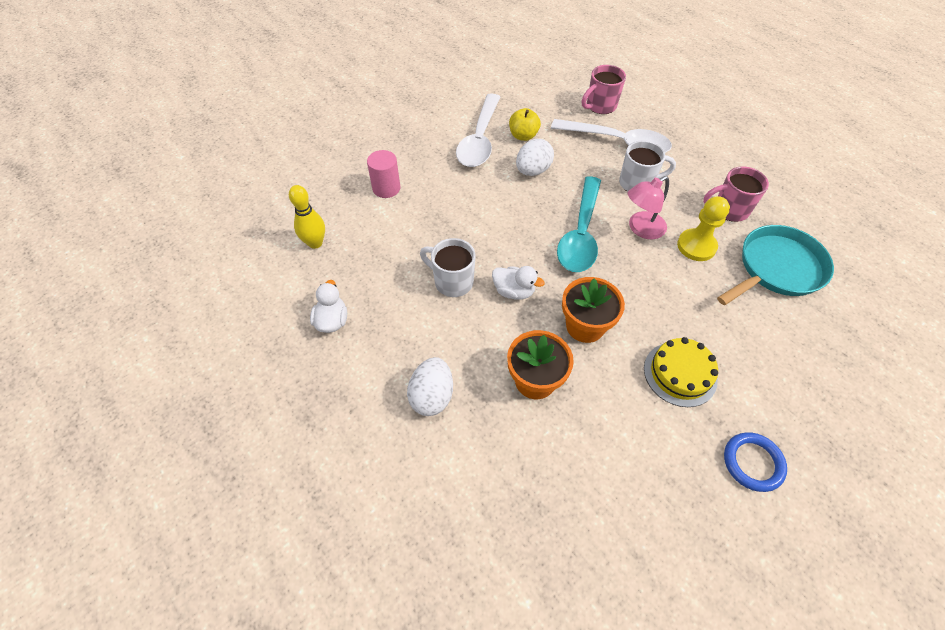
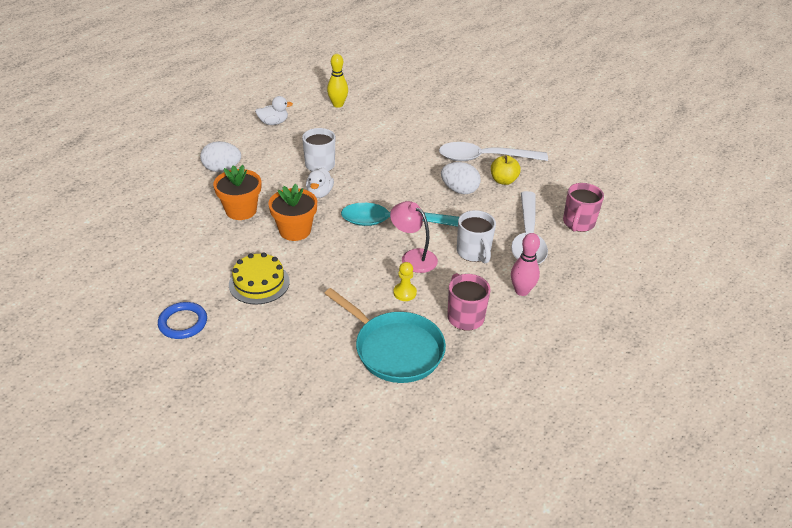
camera: 75 degrees right, 15 degrees down
pink cylinder [367,150,400,198] -> none
pink mug [582,65,626,114] -> pink mug turned 105 degrees counterclockwise [563,183,604,232]
yellow pawn [677,196,730,261] -> yellow pawn [393,262,417,301], size x0.62
none -> pink bowling pin [511,233,540,296]

